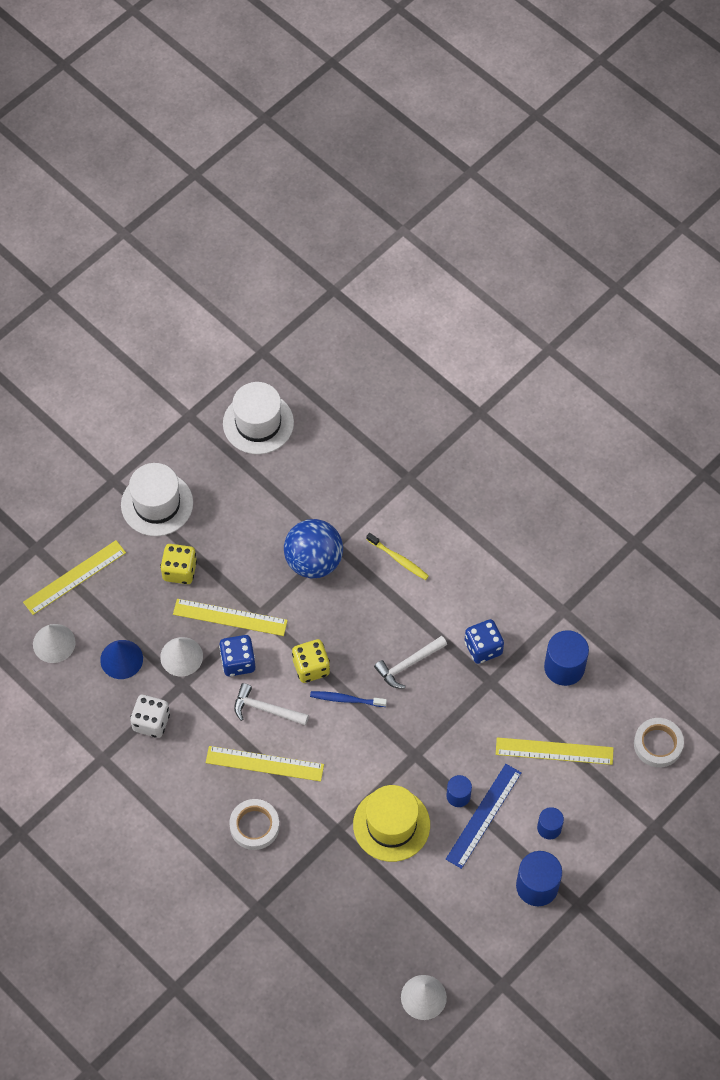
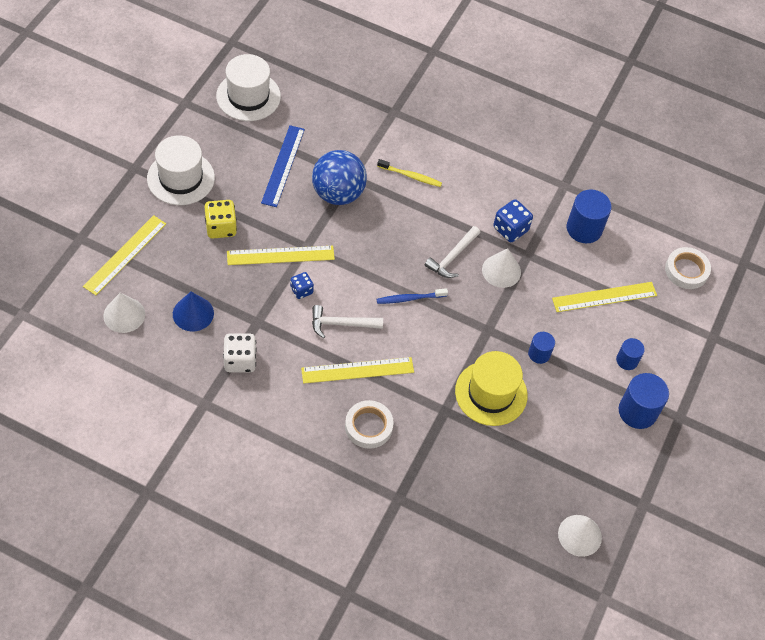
camera: 25 degrees left, 5 degrees down
white cone [160,637,203,676] -> white cone moved to [482,248,521,288]
blue dice [219,635,255,676] -> blue dice [290,272,314,299], size x0.63
yellow dice [292,639,330,683] -> none
blue ruler [446,764,521,869] -> blue ruler moved to [261,125,305,207]

